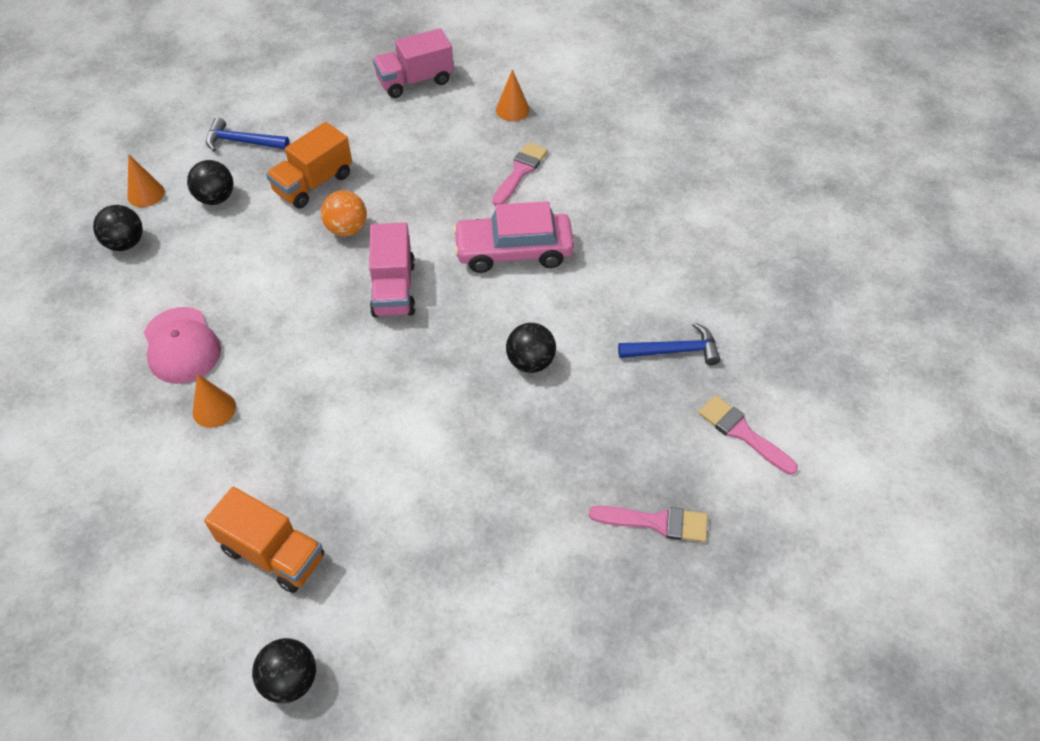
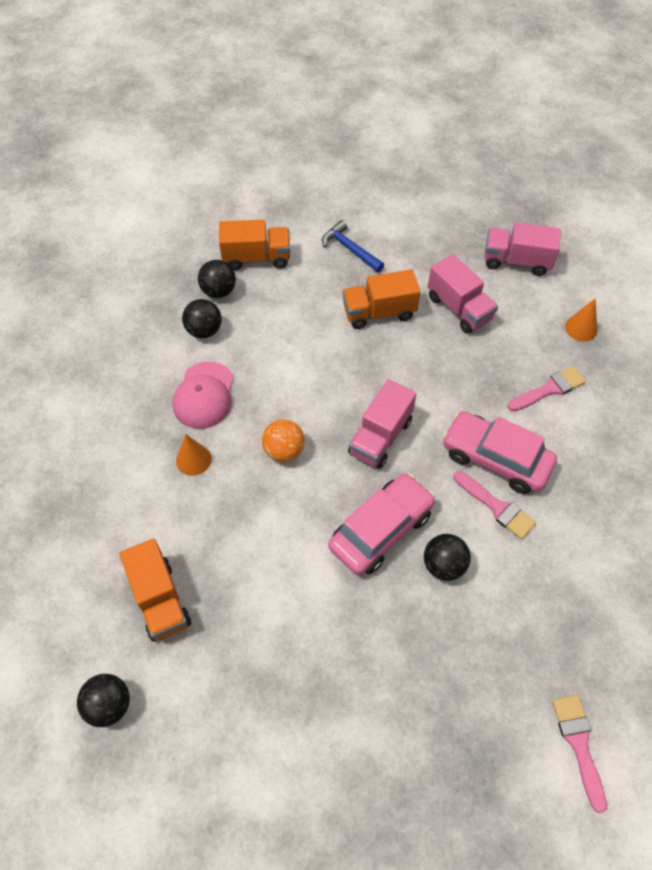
camera: 35 degrees right, 5 degrees up
orange cone [127,154,165,207] -> orange truck [219,220,290,270]
black ball [187,160,233,205] -> black ball moved to [182,299,221,338]
orange ball [321,190,367,236] -> orange ball moved to [262,419,305,462]
pink brush [589,506,708,542] -> pink brush moved to [453,471,536,539]
blue hammer [618,322,720,365] -> none
none -> pink car [328,473,436,576]
none -> pink truck [428,254,498,334]

